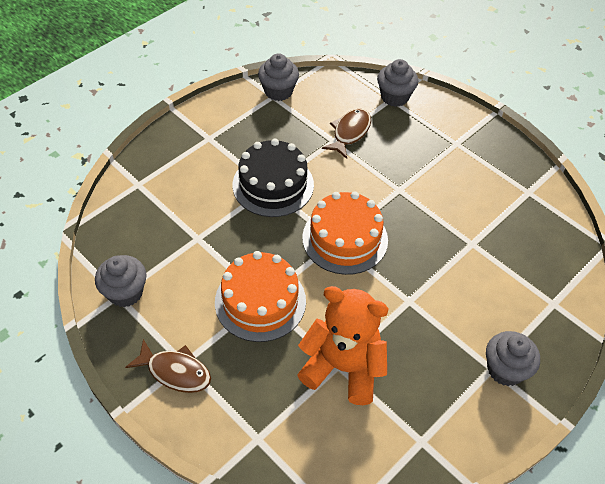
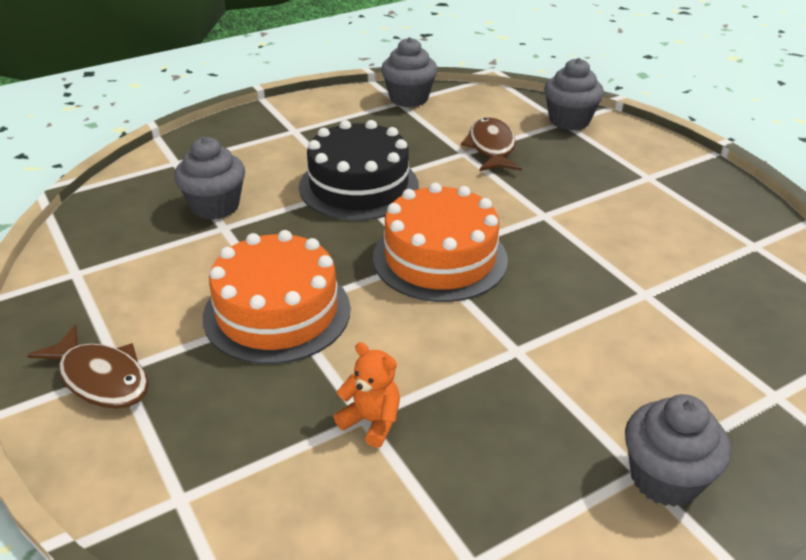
camera: 15 degrees right, 15 degrees down
grey cupcake [95,255,147,307] -> grey cupcake moved to [174,137,245,220]
orange teddy bear [297,286,389,405] -> orange teddy bear [334,342,400,448], size x0.44
brown fish [322,109,371,159] -> brown fish turned 45 degrees counterclockwise [461,117,522,171]

